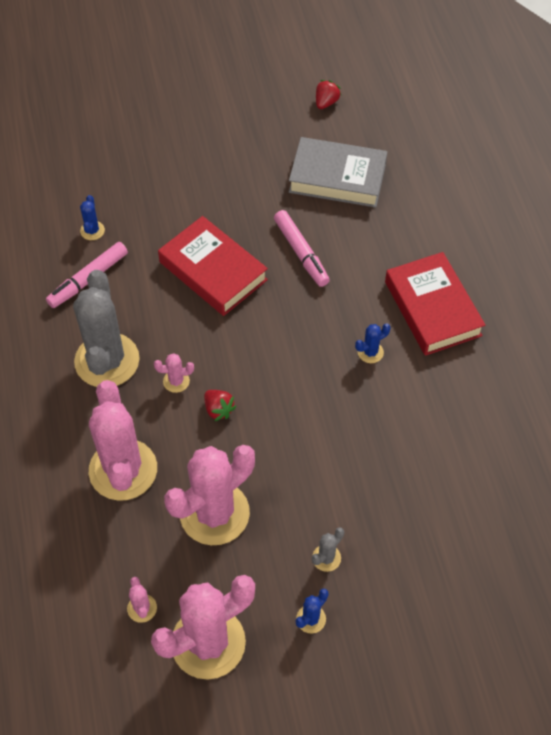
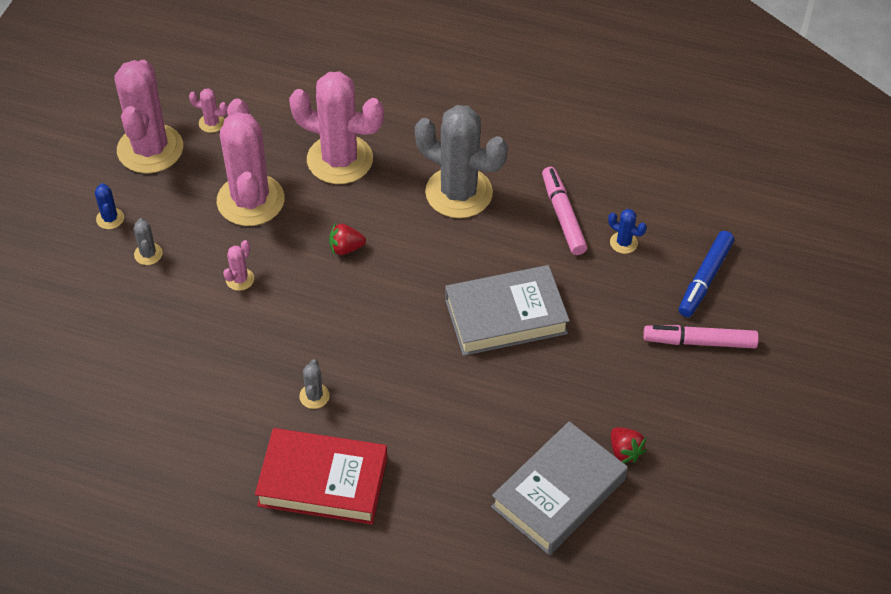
camera: 120 degrees right, 5 degrees down
pink cactus [154,353,194,393] -> pink cactus moved to [223,240,254,291]
red book [158,216,268,316] -> grey book [445,265,570,356]
pink marker [274,210,330,287] -> pink marker moved to [643,325,759,348]
red strawberry [316,80,341,109] -> red strawberry moved to [611,427,647,463]
blue cactus [355,324,391,363] -> grey cactus [299,359,330,409]
none -> blue marker [679,231,734,317]

